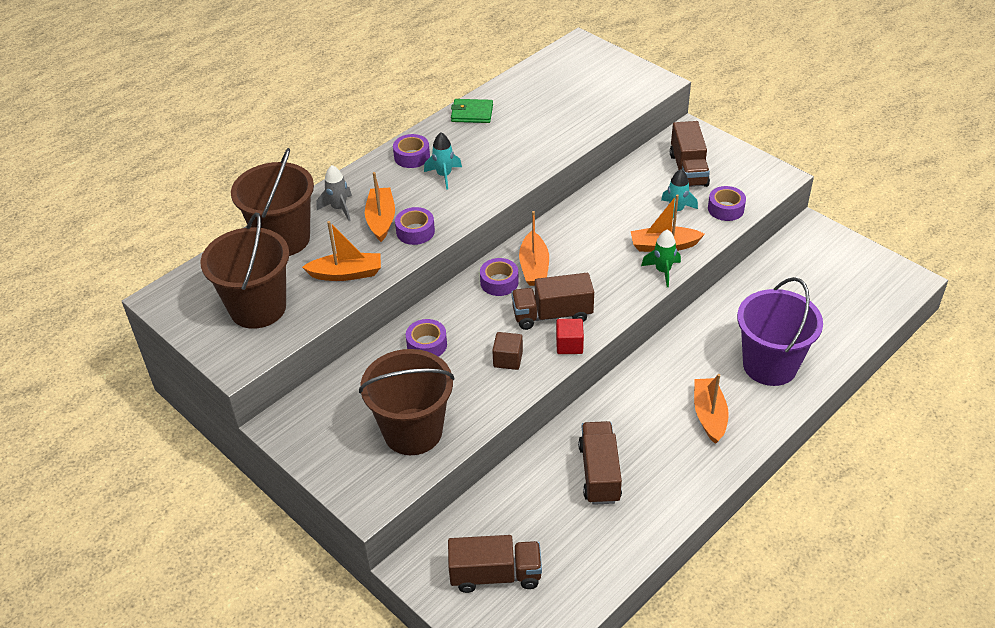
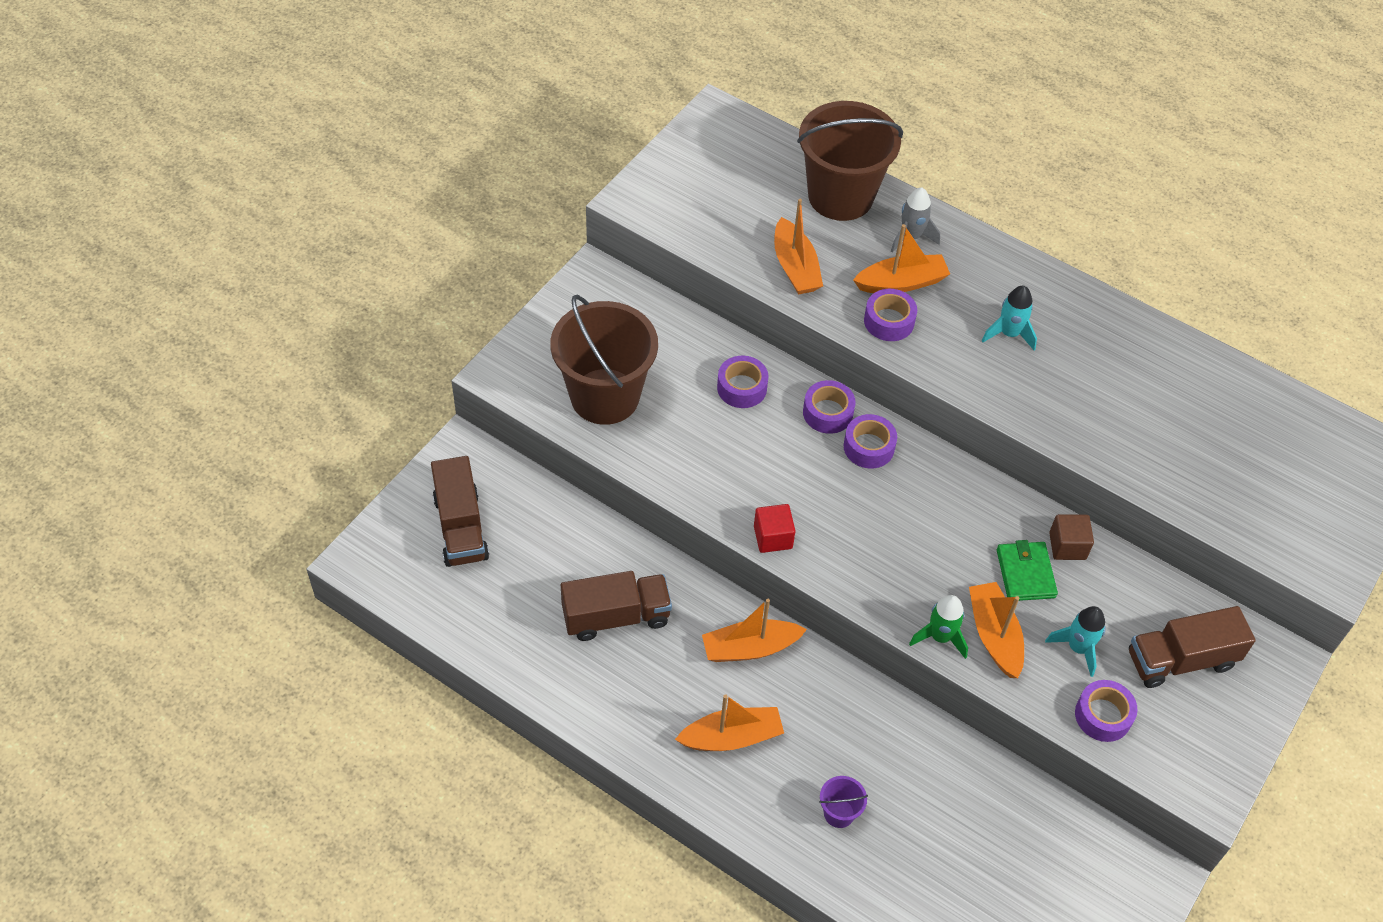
camera: 75 degrees right, 10 degrees up
brown bucket [201,213,289,329] -> none
purple tape [393,134,430,168] -> purple tape moved to [803,380,856,434]
green wallet [451,99,493,123] -> green wallet moved to [997,540,1058,601]
brown cube [492,332,523,370] -> brown cube moved to [1049,514,1094,560]
brown truck [511,273,594,330] -> none
orange boat [519,211,549,286] -> orange boat moved to [702,599,807,662]
purple bucket [737,277,823,386] -> purple bucket [819,776,868,828], size x0.40

